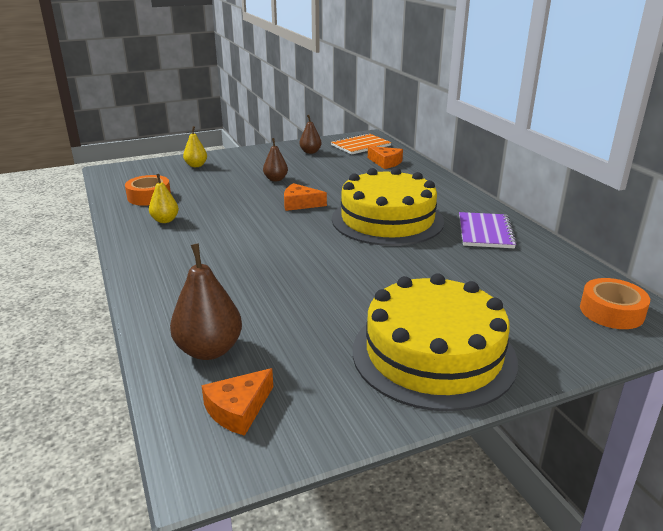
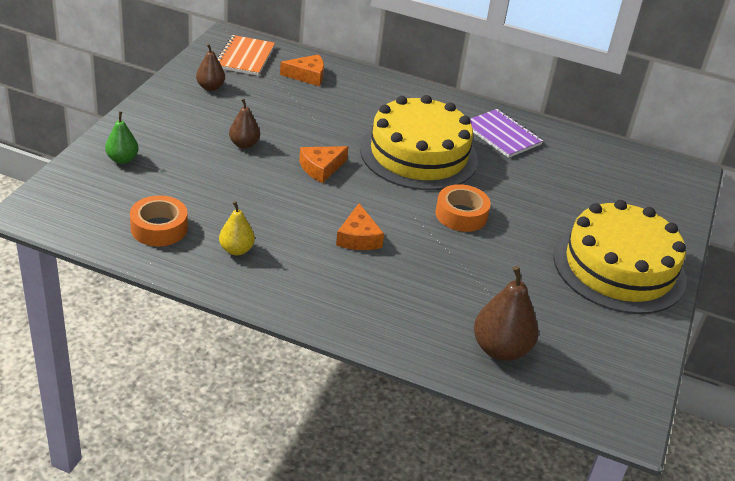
camera: 50 degrees left, 10 degrees up
yellow pear [183,126,207,167] -> green pear [105,111,139,164]
orange cheese [202,368,273,436] -> orange cheese moved to [336,203,384,250]
orange tape [580,278,650,329] -> orange tape moved to [436,184,491,232]

